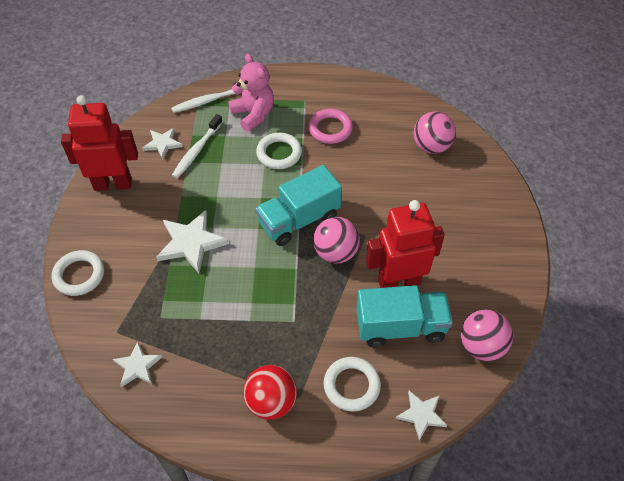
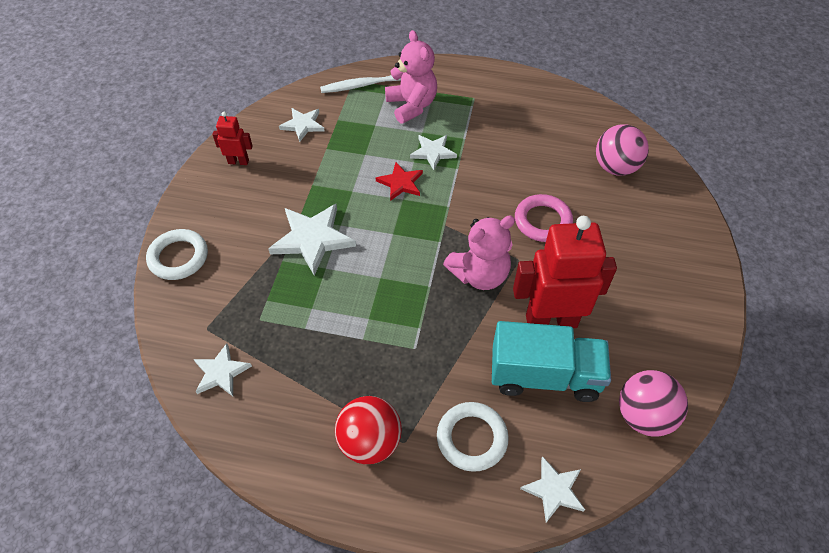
camera: 10 degrees right, 0 degrees up
red robot [61,95,138,191] -> red robot [213,112,253,165], size x0.47
white toothbrush [172,114,222,178] -> none
turquoise truck [255,165,342,246] -> none
white ring [256,133,302,169] -> white star [410,135,457,170]
pink ring [308,109,353,144] -> pink ring moved to [515,194,573,242]
pink ball [313,217,360,264] -> pink teddy bear [443,215,515,290]
none -> red star [376,162,423,201]

